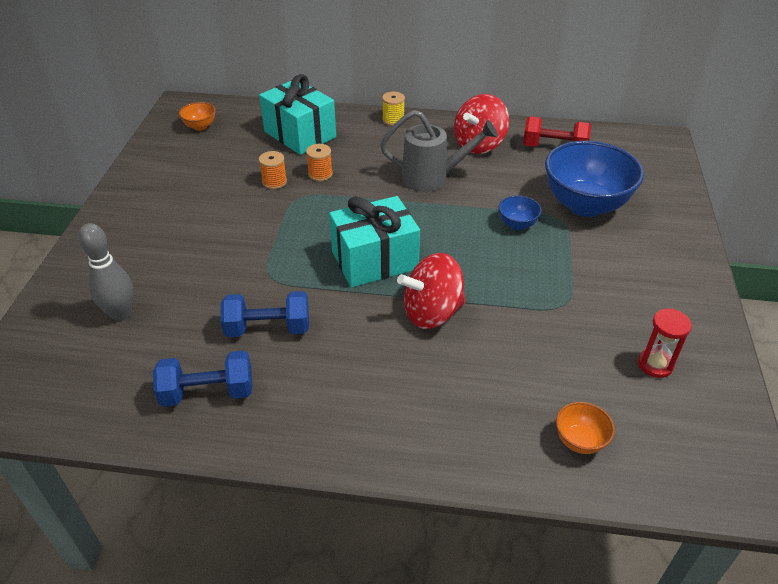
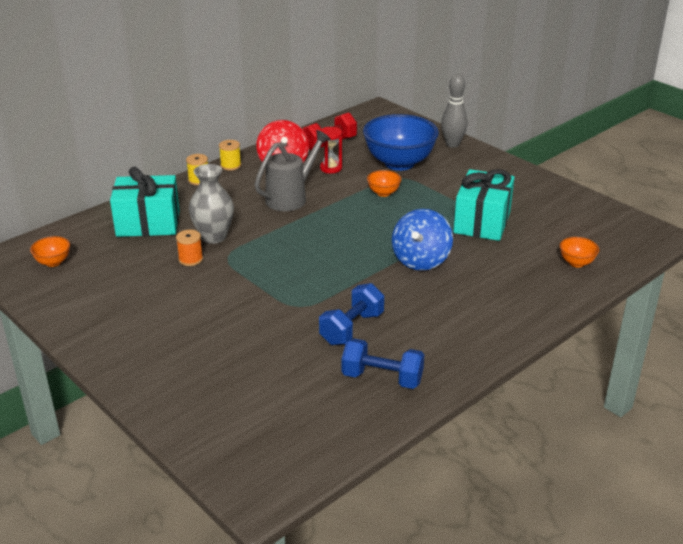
camera: 50 degrees left, 10 degrees down
grey bowling pin [78,223,133,321] -> grey bowling pin moved to [441,74,468,148]
blue dumbbell [153,351,253,407] -> blue dumbbell turned 75 degrees clockwise [342,338,424,389]
orange spool [306,144,333,181] -> grey vase [189,164,234,244]
turquoise gift [329,196,420,287] -> turquoise gift moved to [453,169,515,241]
red spinning top [397,253,466,329] -> blue spinning top [392,209,453,271]
blue bowl [498,196,542,230] -> orange bowl [367,170,402,197]
red hourglass [638,309,692,378] -> red hourglass moved to [320,127,342,173]
none -> yellow spool [219,140,241,170]

